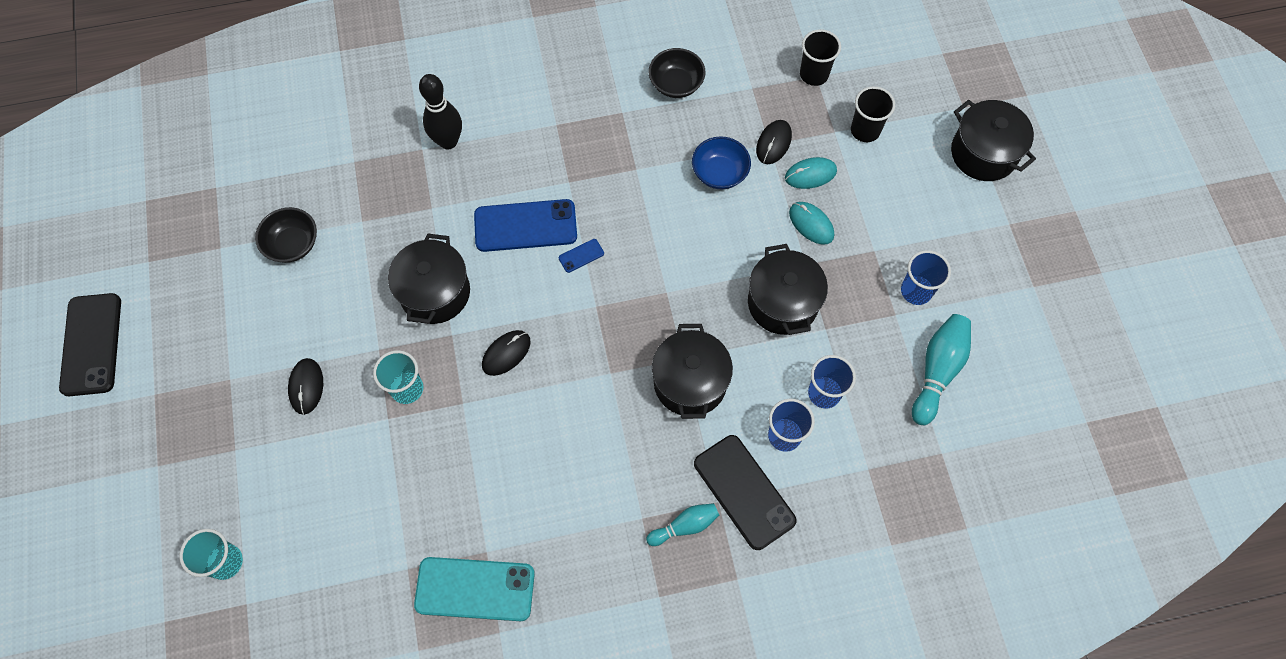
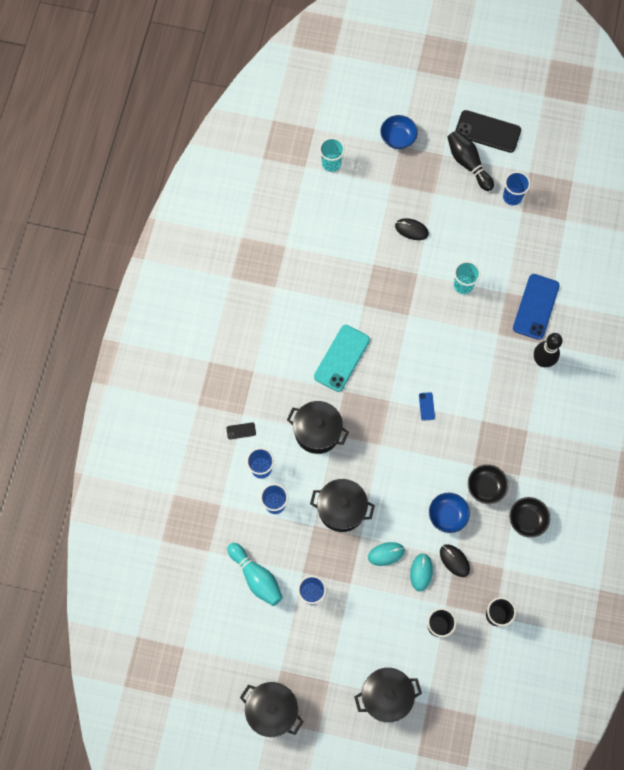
camera: 115 degrees right, 5 degrees up
black bowl [255,207,317,263] -> black bowl moved to [468,464,508,504]
turquoise cup [373,350,423,404] -> turquoise cup moved to [454,261,481,294]
black pot [388,233,470,324] -> black pot moved to [240,682,304,737]
turquoise phone [414,557,535,621] -> turquoise phone moved to [314,325,370,392]
blue phone [474,199,577,252] -> blue phone moved to [513,274,560,340]
black mouse [482,330,531,376] -> none
turquoise bowling pin [646,503,719,546] -> none
black phone [694,435,797,550] -> black phone [226,422,256,440], size x0.42
none -> blue bowl [380,115,418,149]
none -> black bowling pin [447,130,494,191]
none -> blue cup [503,171,531,205]

